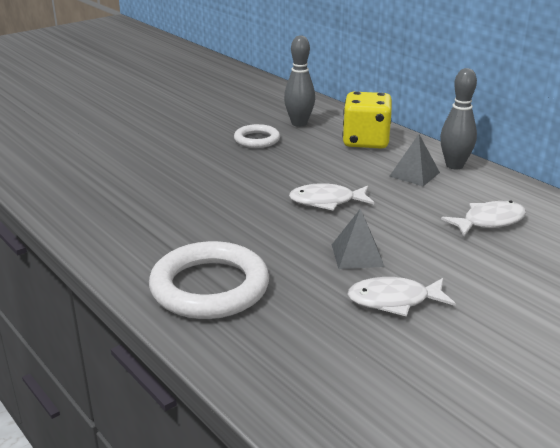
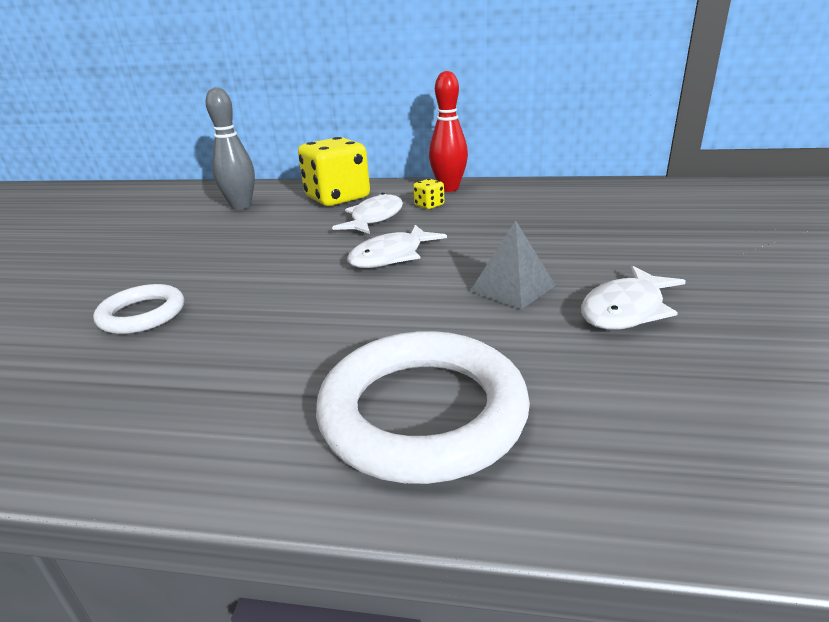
camera: 40 degrees left, 0 degrees up
white ring [234,124,280,148] -> white ring moved to [93,284,184,334]
grey pyramid [389,134,440,186] -> yellow dice [413,179,444,209]
grey bowling pin [440,68,477,170] -> red bowling pin [429,71,468,192]
white fish [441,201,526,236] -> white fish moved to [332,193,403,234]

